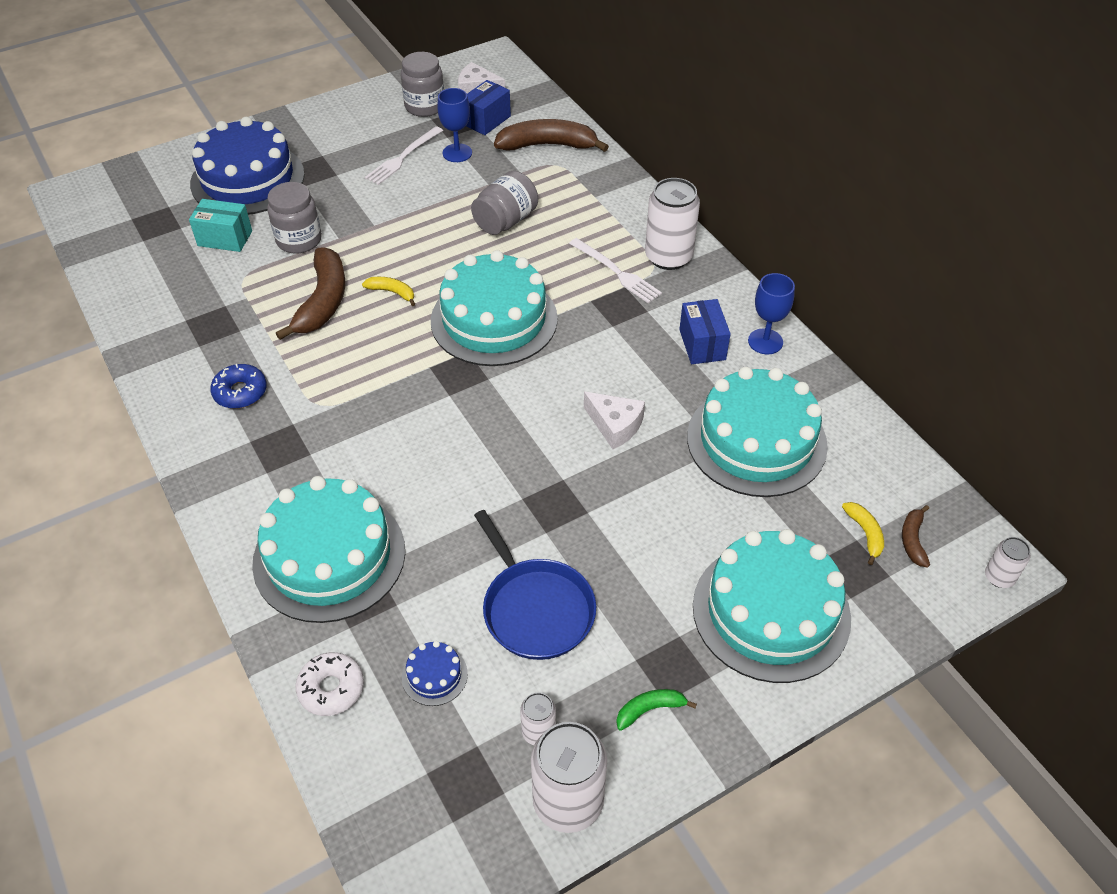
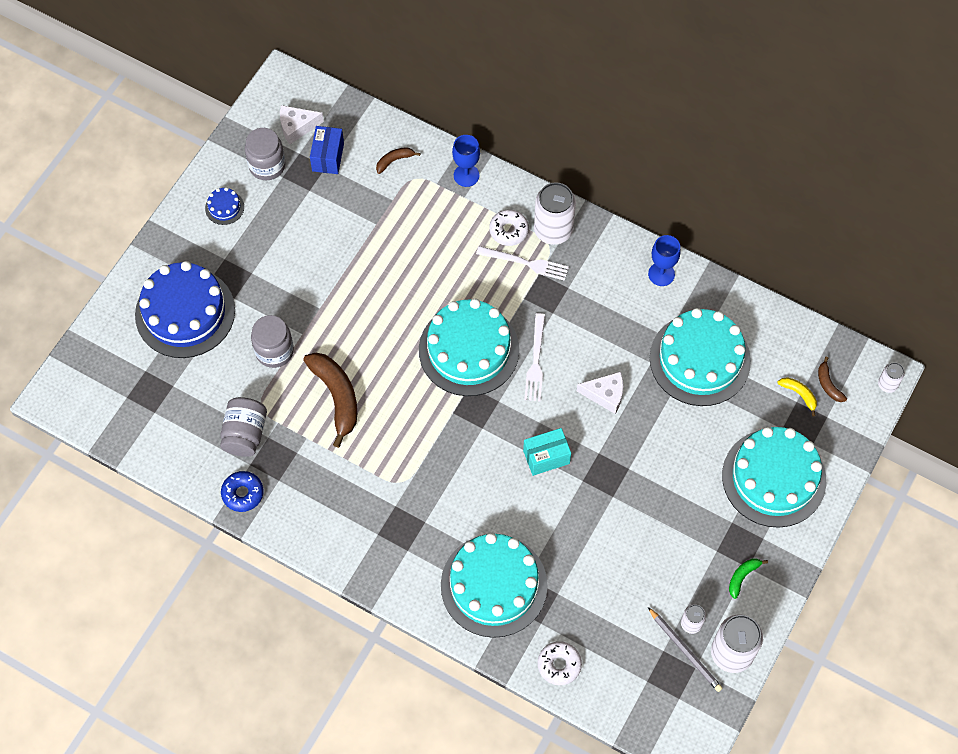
camera: 30 degrees left, 15 degrees up
turquoise box [189,199,252,252] -> turquoise box moved to [523,428,571,476]
blue donut [210,364,267,409] -> blue donut moved to [221,471,263,512]
yellow banana [362,277,415,306] -> none
white fork [365,126,443,185] -> white fork moved to [524,313,545,401]
blue cake [402,641,468,706] -> blue cake moved to [205,187,244,225]
blue goblet [437,88,472,162] -> blue goblet moved to [452,135,480,187]
grey jar [471,171,538,235] -> grey jar moved to [220,397,267,457]
blue pan [474,510,596,660] -> none
brown banana [494,119,609,152] -> brown banana [376,147,420,174], size x0.48
blue box [679,299,731,364] -> none
none -> white donut [489,209,529,246]
none -> grey pencil [648,607,723,692]

